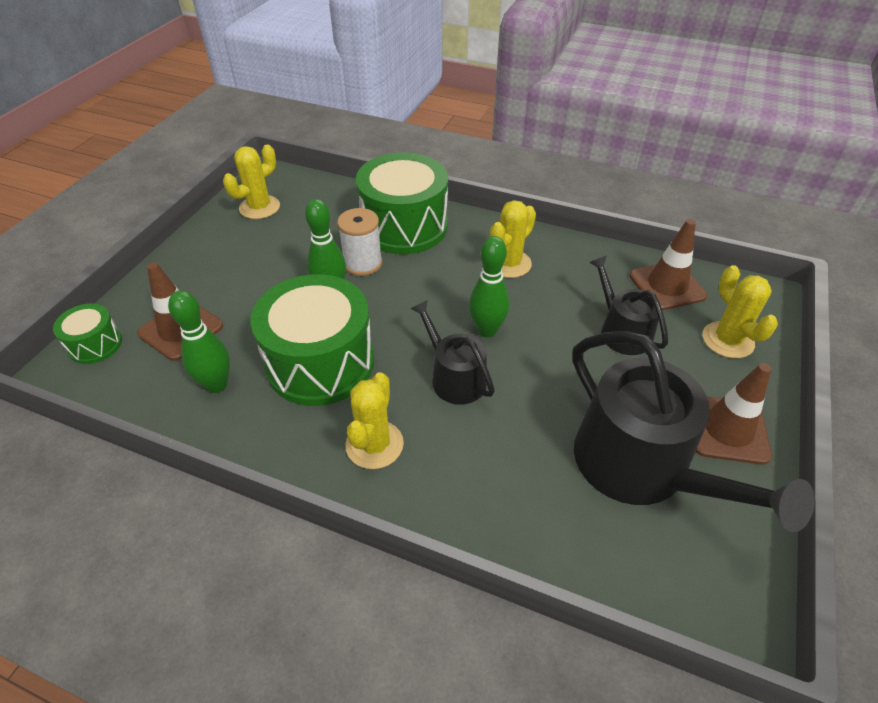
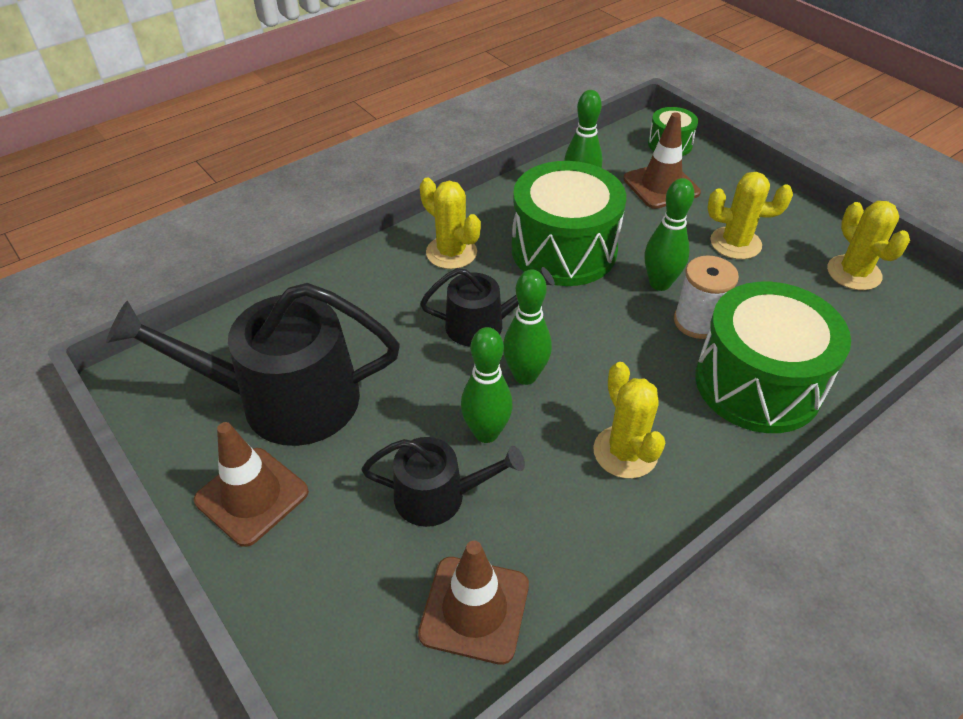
camera: 120 degrees right, 0 degrees up
yellow cactus [703,265,778,358] -> yellow cactus moved to [708,172,793,259]
none -> green bowling pin [461,327,513,443]

